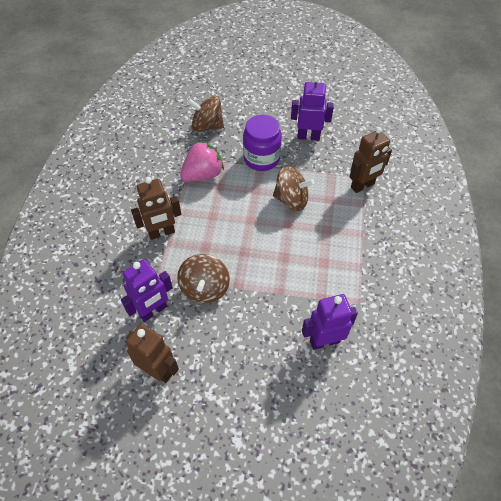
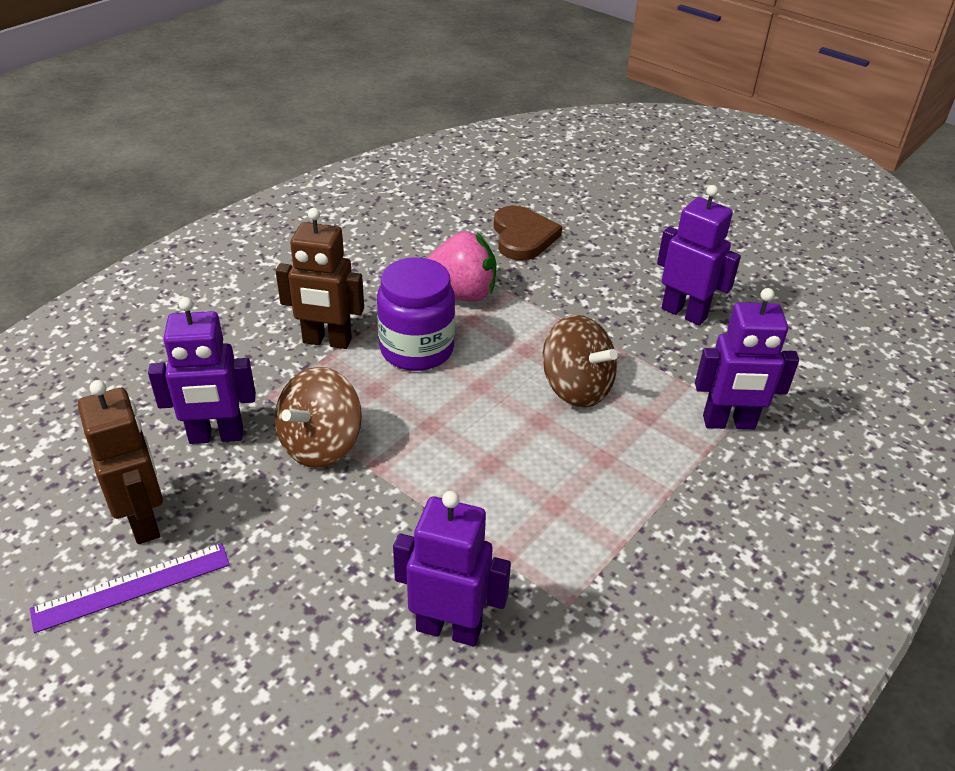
camera: 30 degrees right, 15 degrees down
brown spinning top [187,96,224,132] -> brown heart [494,205,562,261]
purple jar [243,115,282,171] -> purple jar moved to [377,257,455,371]
brown robot [350,127,392,193] -> purple robot [695,288,799,430]
none -> purple ruler [30,543,230,633]

